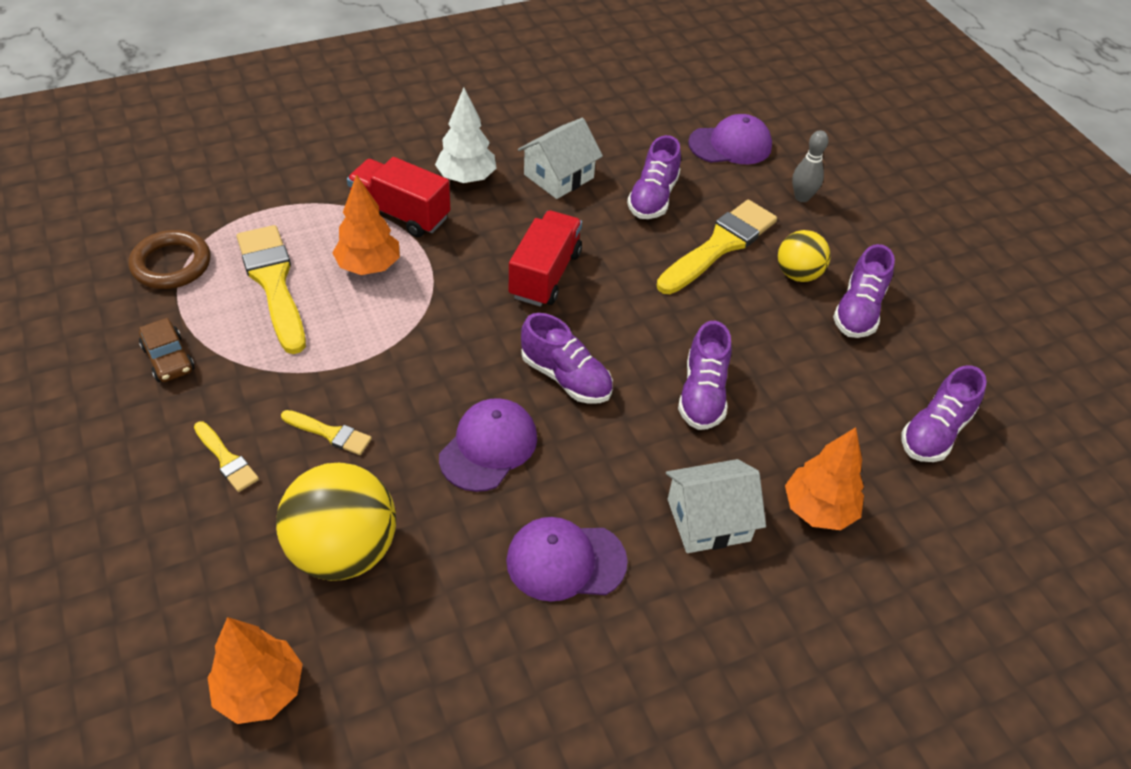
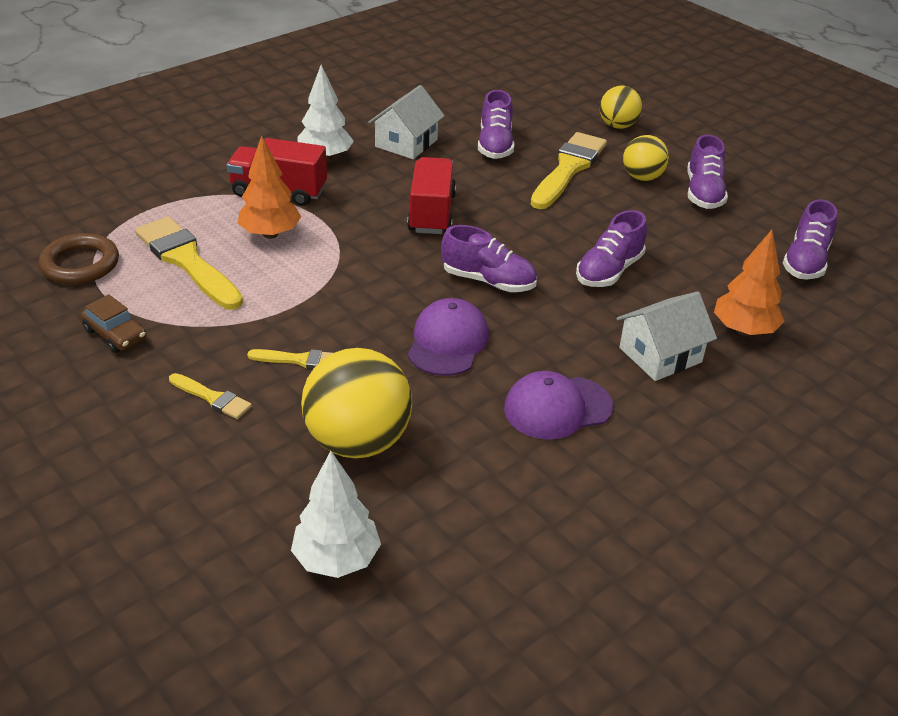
camera: 15 degrees left, 10 degrees down
orange tree [207,617,303,724] -> white tree [291,451,381,578]
purple shoe [678,321,732,430] -> purple shoe turned 45 degrees clockwise [576,210,647,287]
purple cap [688,114,772,164] -> none
grey bowling pin [792,130,828,202] -> yellow ball [600,85,642,129]

